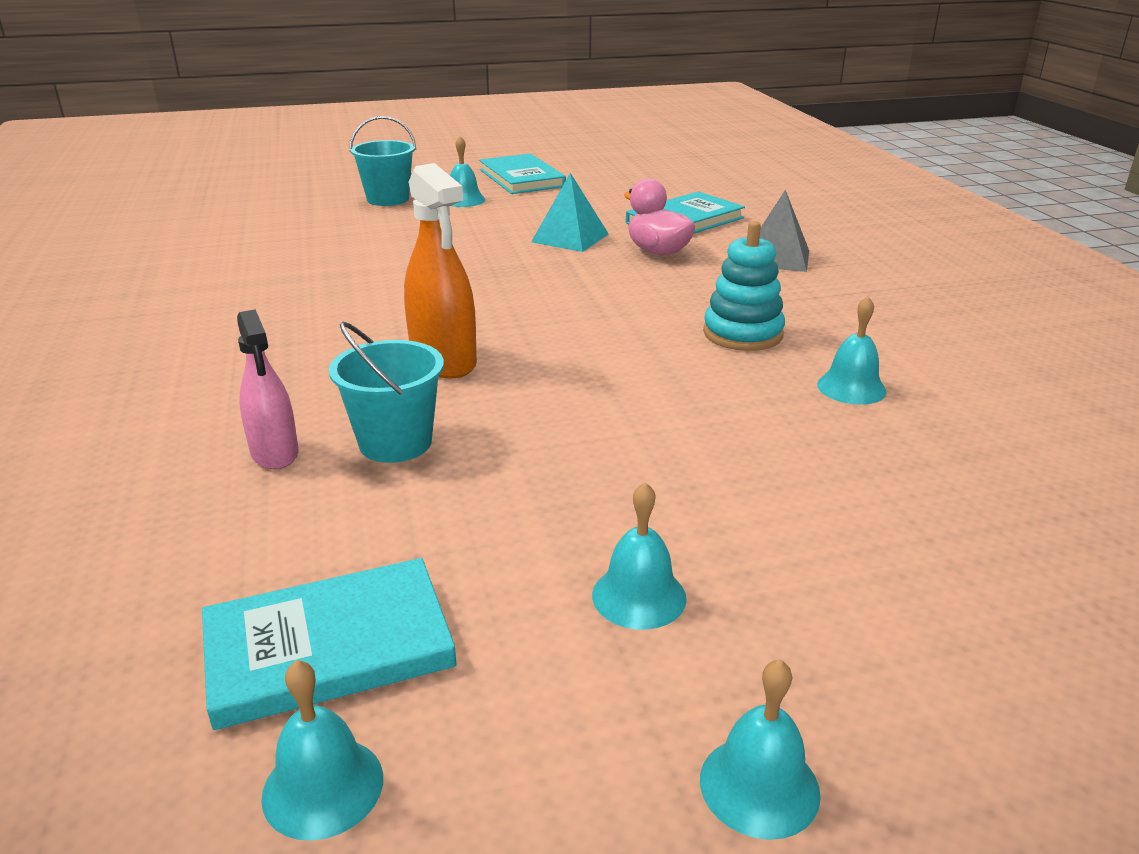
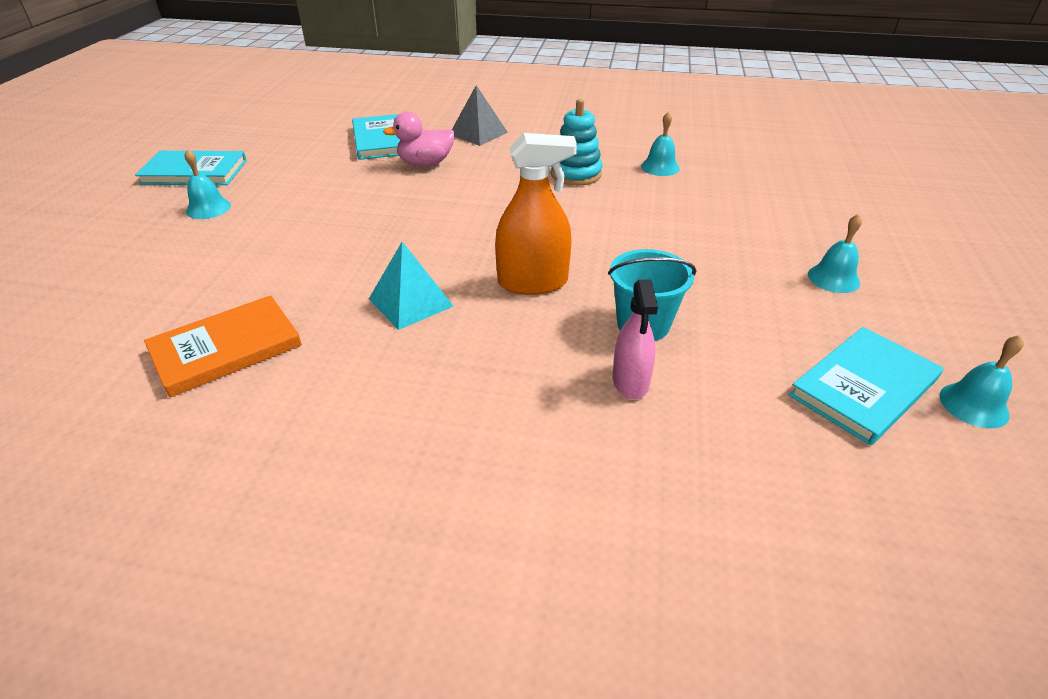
camera: 65 degrees left, 10 degrees up
turquoise book [202,558,457,730] -> turquoise book turned 45 degrees clockwise [789,327,943,445]
pink spray bottle [237,309,299,470] -> pink spray bottle turned 90 degrees clockwise [612,280,658,399]
turquoise bucket [349,116,416,206] -> none
turquoise pyramid [531,173,609,252] -> turquoise pyramid moved to [369,242,454,330]
turquoise bell [700,659,821,840] -> none
none -> orange book [144,295,302,397]

